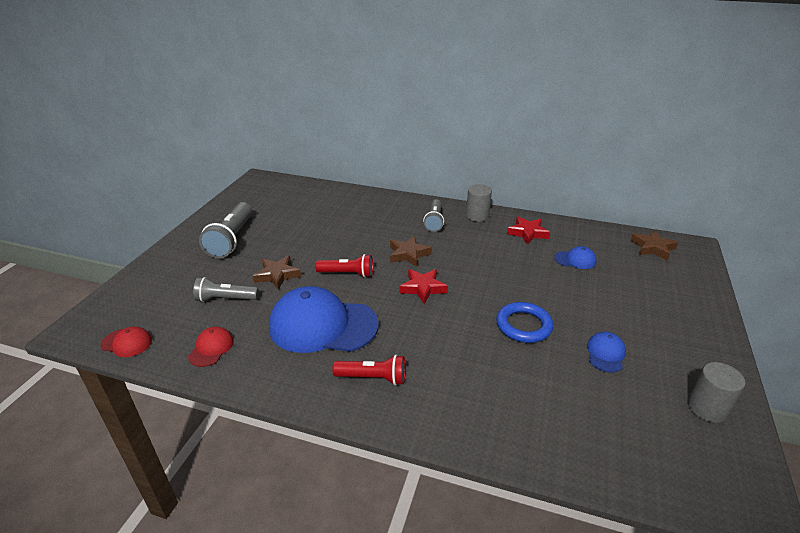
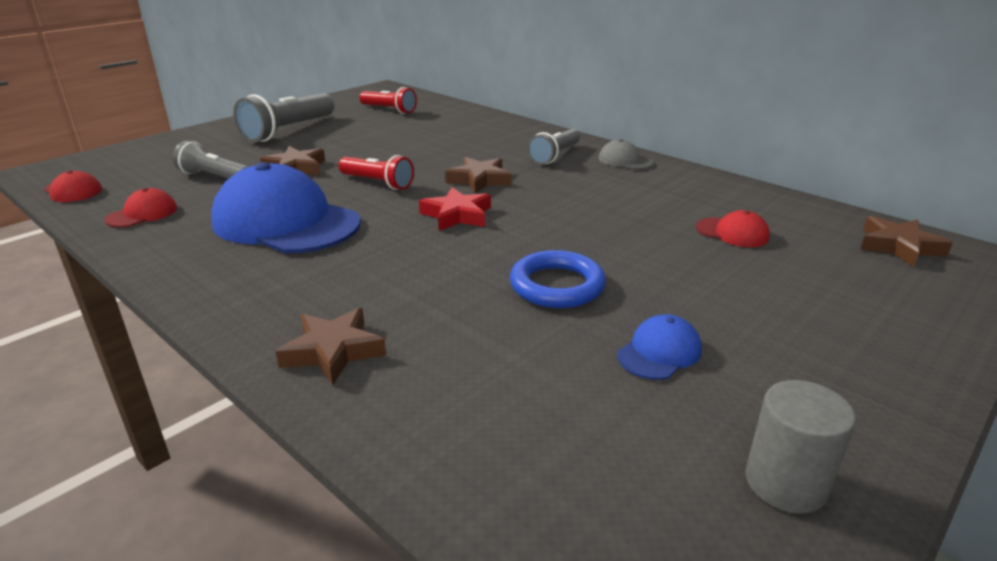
camera: 25 degrees right, 5 degrees down
red flashlight [332,355,406,385] -> red flashlight moved to [359,87,417,114]
grey cylinder [466,184,492,222] -> grey cap [599,139,653,170]
red star [507,216,550,245] -> none
blue cap [554,246,597,269] -> red cap [696,210,770,247]
none -> brown star [275,308,386,385]

